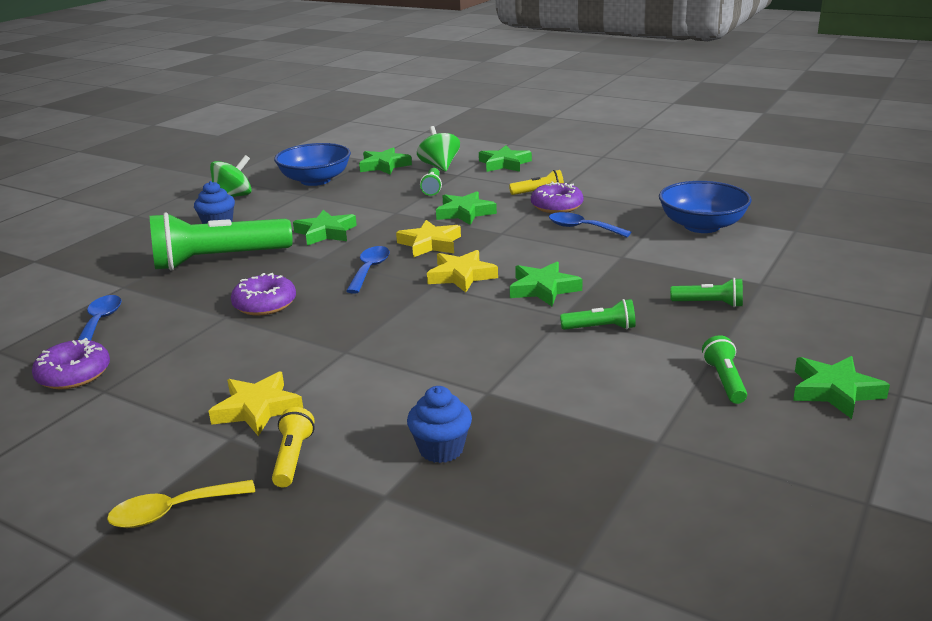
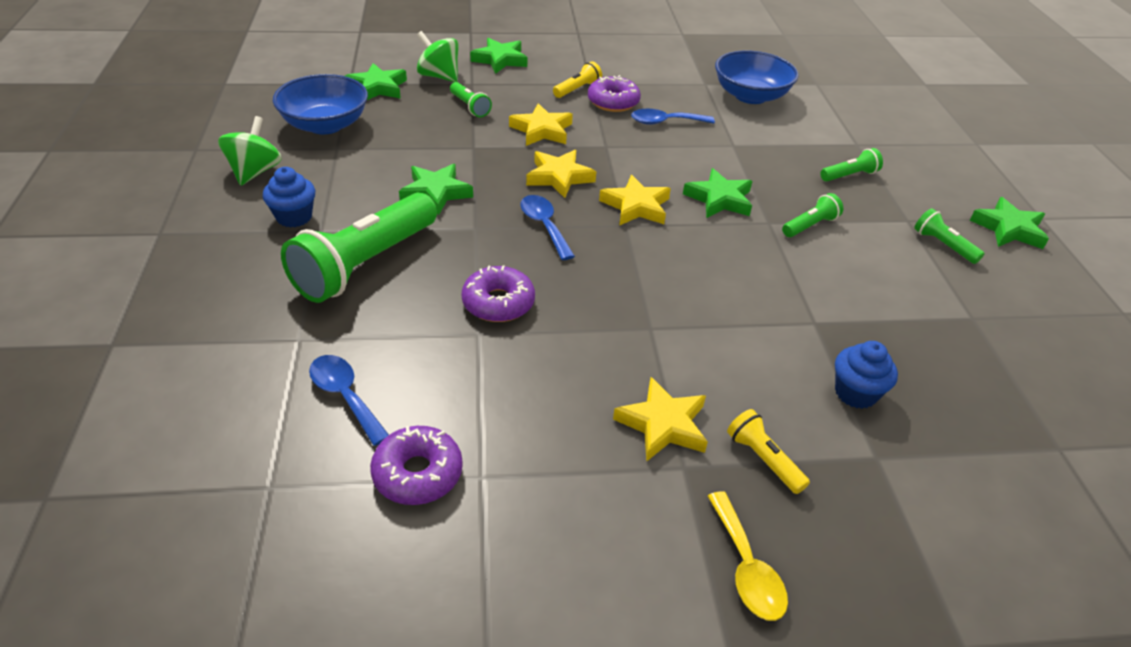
camera: 40 degrees left, 15 degrees up
yellow spoon [107,480,255,528] -> yellow spoon turned 45 degrees counterclockwise [708,491,788,621]
green star [436,191,497,225] -> yellow star [509,103,573,146]

